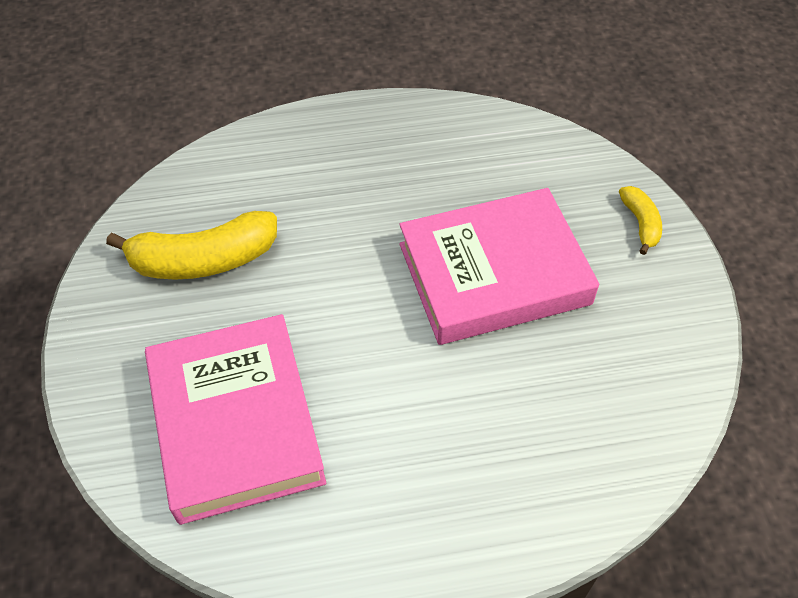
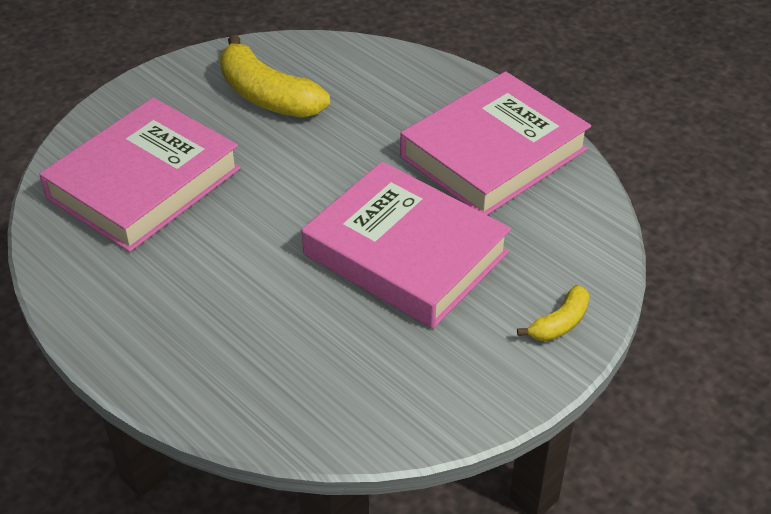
camera: 55 degrees right, 10 degrees down
none -> pink book [400,71,591,215]

